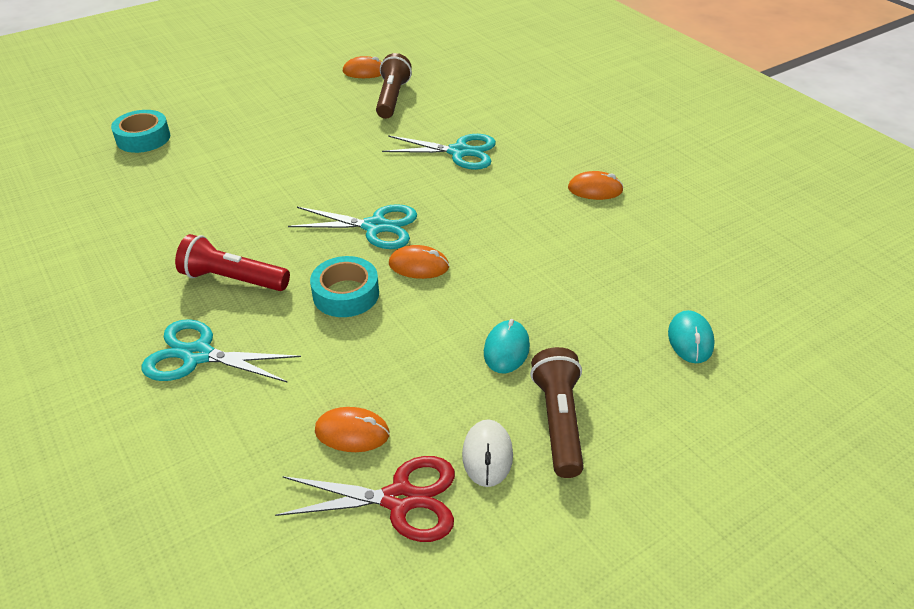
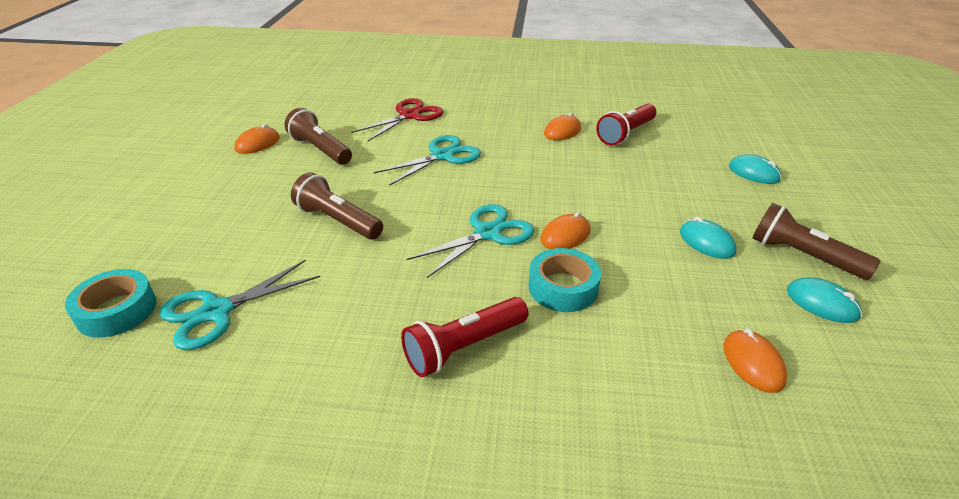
camera: 50 degrees left, 5 degrees down
turquoise scissors [142,319,301,382] -> turquoise scissors moved to [159,260,320,350]
red scissors [275,456,455,542] -> red scissors moved to [351,98,444,141]
orange mouse [315,407,390,452] -> orange mouse turned 60 degrees counterclockwise [723,328,787,393]
white mouse [462,419,513,487] -> turquoise mouse [787,277,862,323]
none -> brown flashlight [291,172,383,240]
none -> red flashlight [596,104,656,146]

